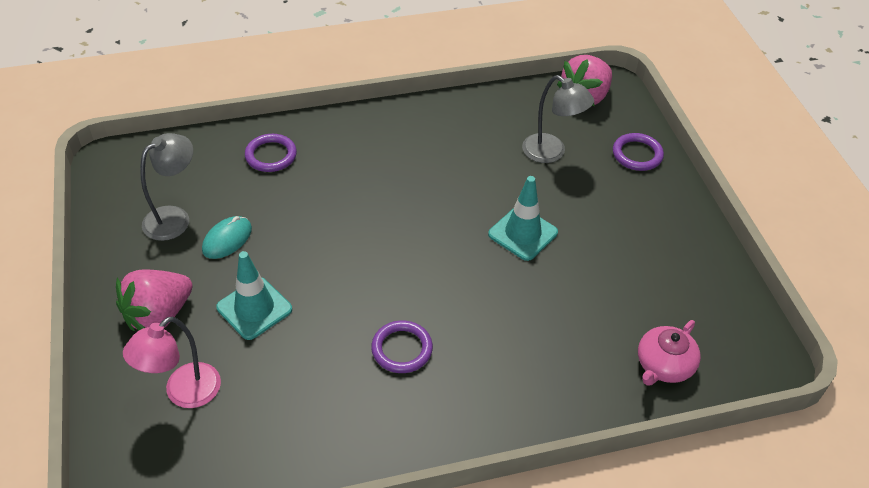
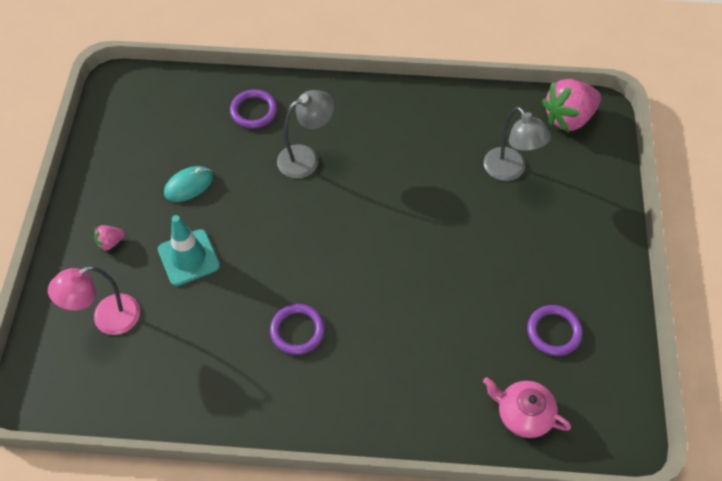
camera: 20 degrees right, 10 degrees up
pink strawberry [116,269,193,331] -> pink strawberry [94,225,125,252], size x0.46
grey lamp [140,133,193,241] -> grey lamp moved to [277,90,334,179]
turquoise traffic cone [488,176,558,261] -> none
purple ring [613,133,664,171] -> purple ring moved to [527,305,583,356]
pink teapot [638,320,701,386] -> pink teapot turned 60 degrees clockwise [483,377,571,438]

